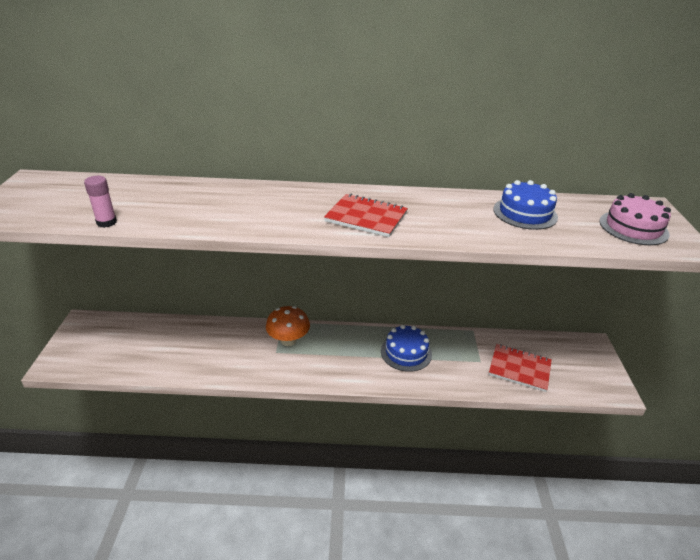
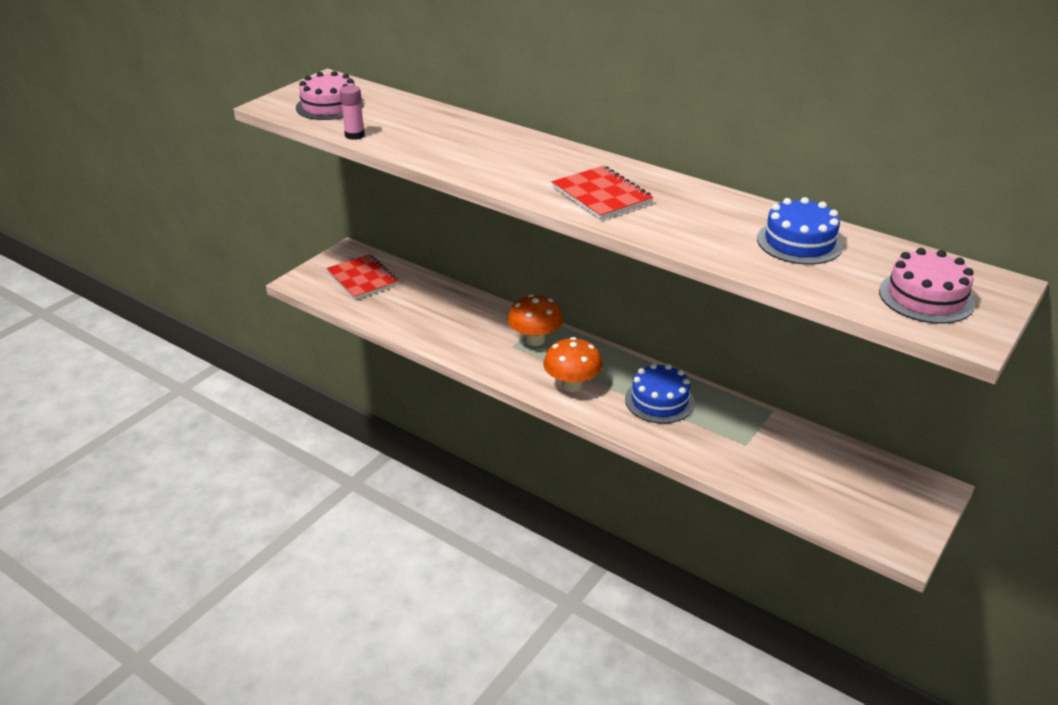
camera: 35 degrees right, 0 degrees up
red notebook [489,344,552,392] -> red notebook moved to [326,254,399,300]
none -> pink cake [296,71,363,120]
none -> orange mushroom [543,337,602,392]

